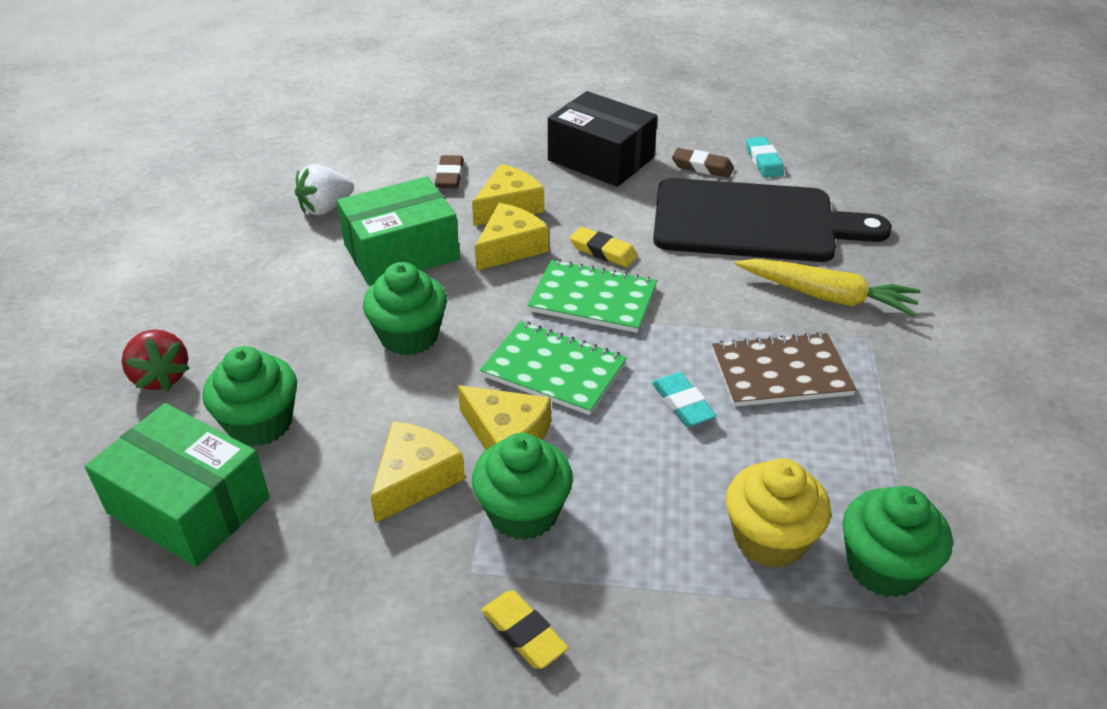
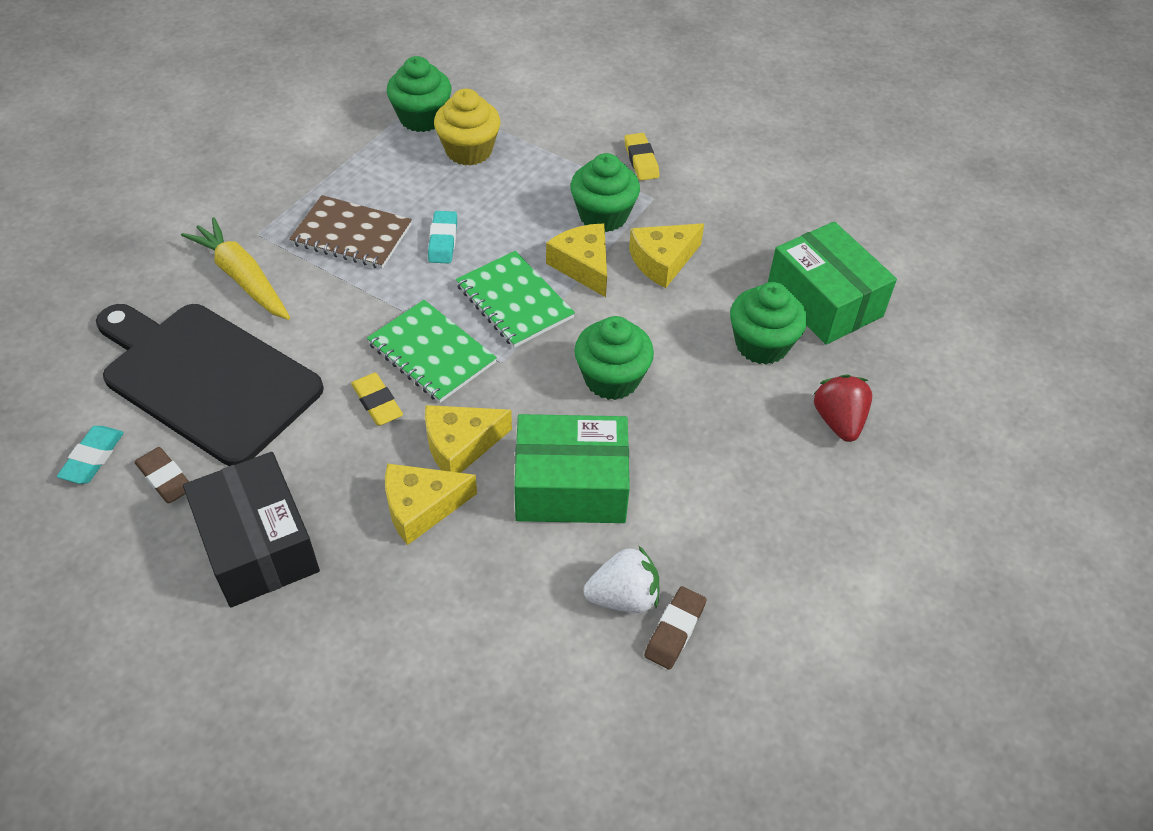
camera: 155 degrees left, 10 degrees up
brown eraser [435,155,464,188] -> brown eraser moved to [644,586,707,670]

